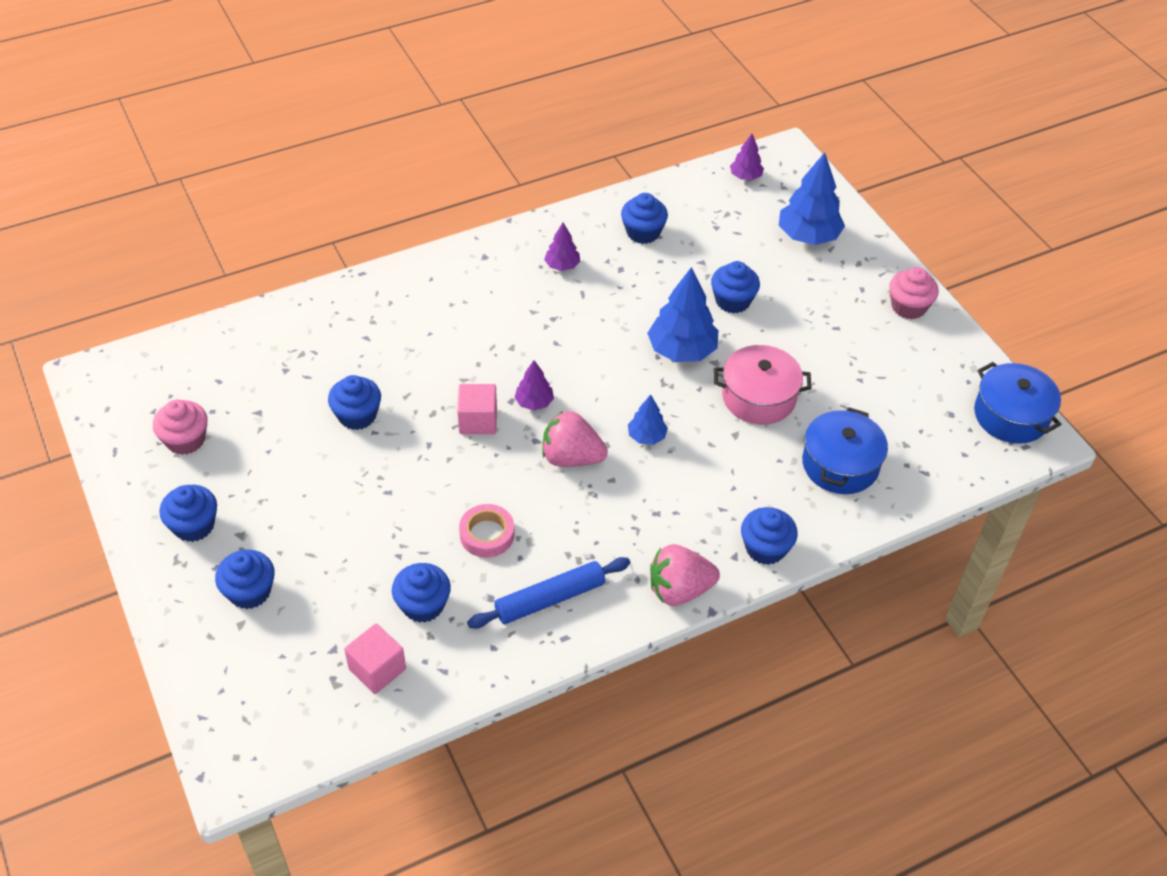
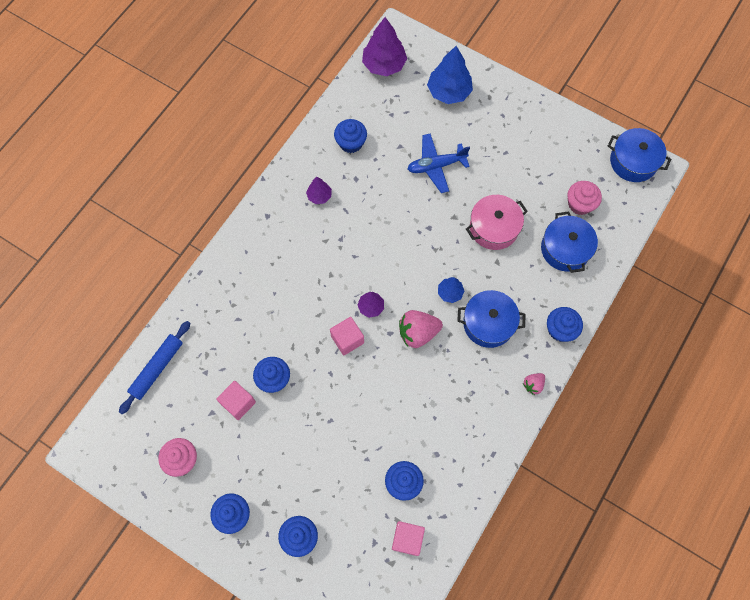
camera: 30 degrees left, 20 degrees up
pink tape [459,504,515,558] -> none
blue rolling pin [467,557,631,629] -> blue rolling pin moved to [119,321,190,414]
blue tree [647,267,718,362] -> none
pink strawberry [650,544,720,606] -> pink strawberry [523,373,545,395], size x0.54
blue cupcake [711,261,760,313] -> blue plane [408,133,470,193]
purple tree [730,134,764,180] -> purple tree [362,17,407,76], size x1.86
pink cupcake [889,267,939,319] -> pink cupcake moved to [567,181,602,215]
none -> pink cube [216,381,256,420]
none -> blue pot [457,290,526,348]

